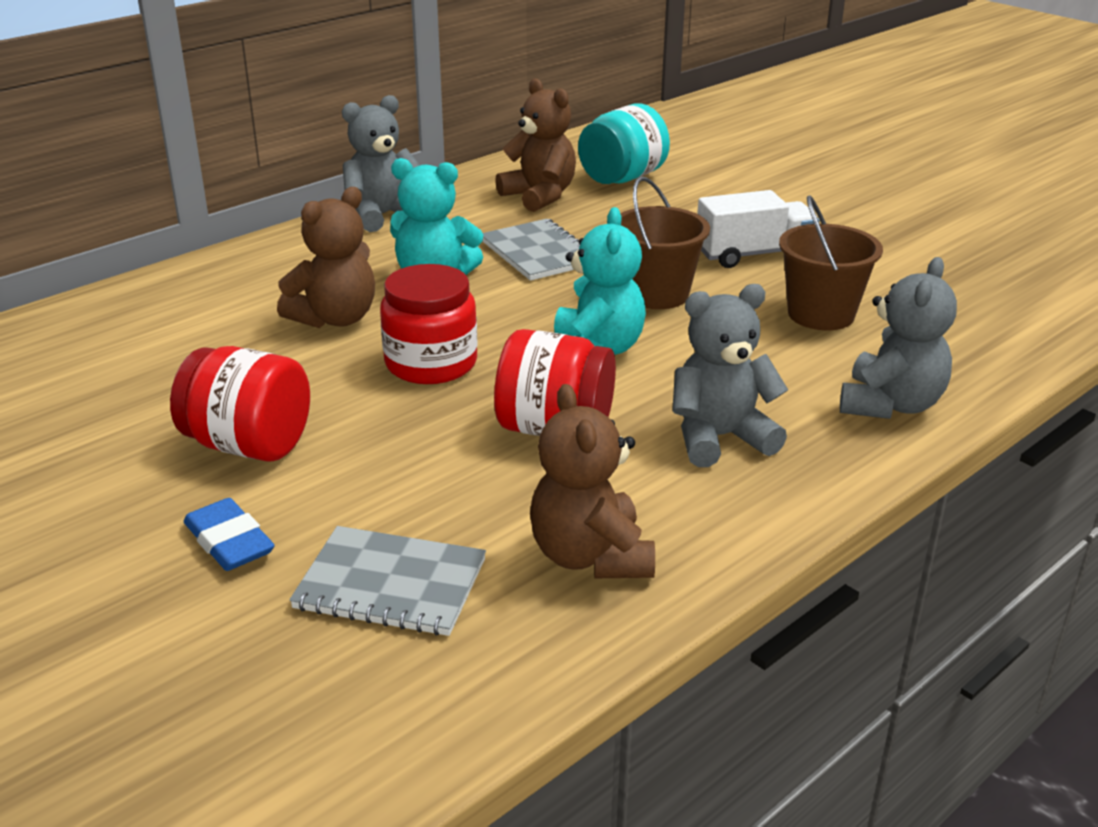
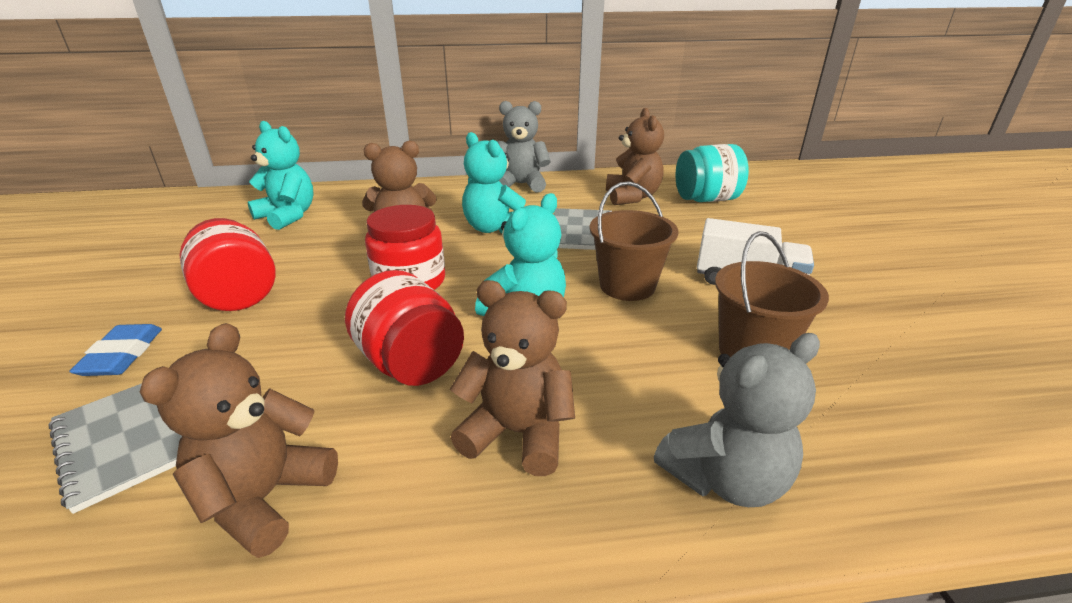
camera: 35 degrees right, 0 degrees up
grey teddy bear [672,284,788,467] -> brown teddy bear [450,280,575,476]
none -> turquoise teddy bear [248,121,314,230]

